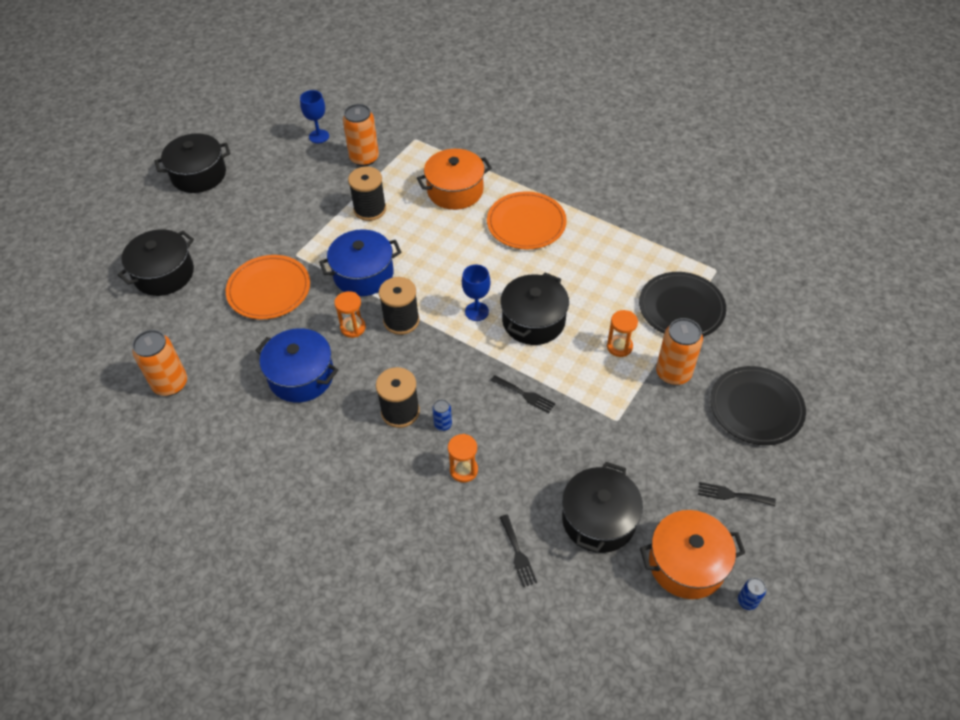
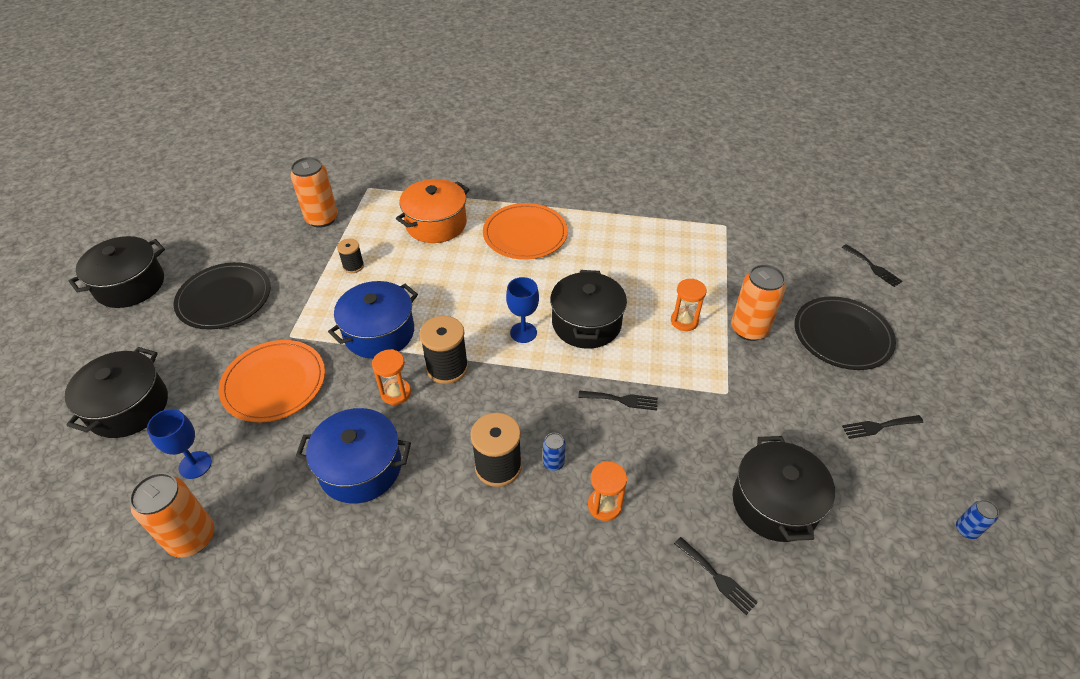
camera: 25 degrees left, 5 degrees down
blue goblet [300,90,329,143] -> blue goblet moved to [147,409,212,479]
black spool [348,167,386,221] -> black spool [337,239,364,273], size x0.57
black plate [639,272,726,337] -> black plate moved to [173,262,271,329]
orange pot [640,510,745,599] -> none
none -> black fork [842,244,903,287]

